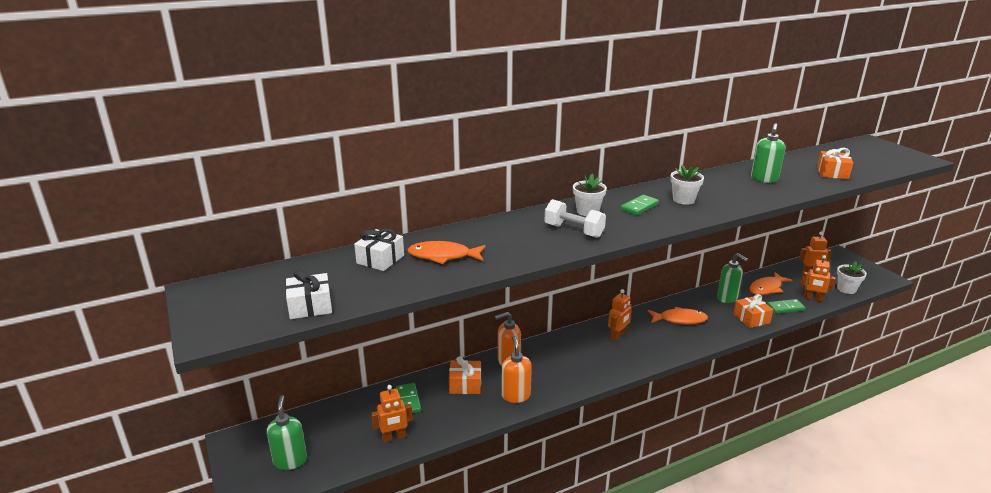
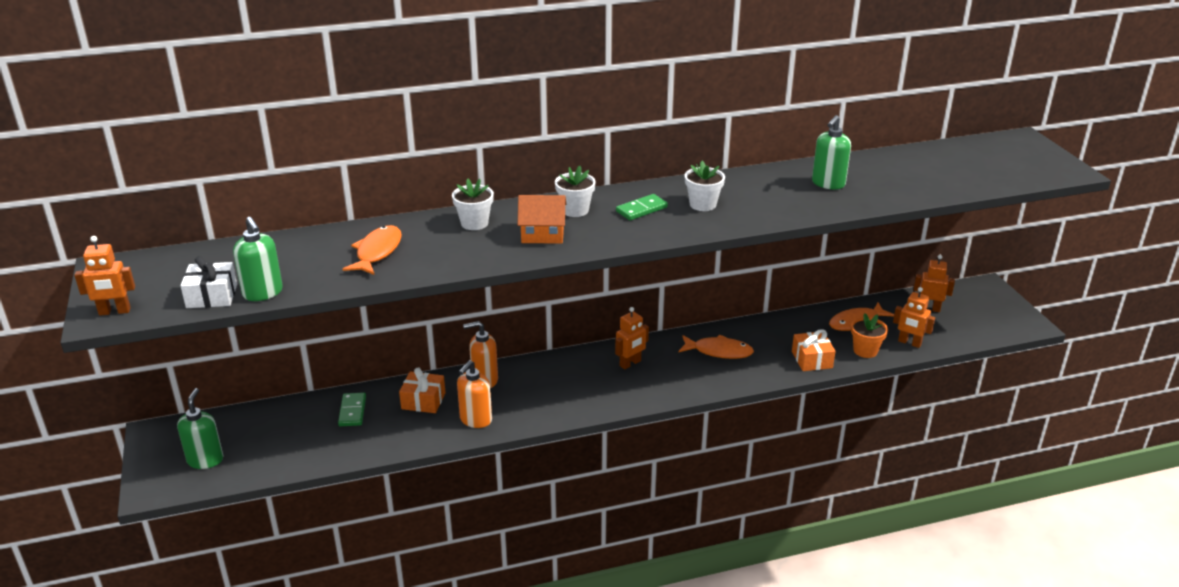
camera: 10 degrees right, 5 degrees up
white gift [354,229,404,271] -> none
orange robot [371,385,413,443] -> orange robot moved to [74,236,135,316]
orange fish [407,241,485,264] -> orange fish turned 90 degrees clockwise [342,225,402,275]
orange soap dispenser [502,336,532,403] -> orange soap dispenser turned 150 degrees counterclockwise [457,360,492,428]
white dumbbell [545,199,606,238] -> orange house [518,195,566,244]
green soap dispenser [717,253,748,303] -> green soap dispenser moved to [233,217,283,301]
green domino [767,299,806,314] -> orange flower pot [851,313,888,358]
orange gift [817,148,853,179] -> none
white flower pot [837,261,867,294] -> white flower pot moved to [452,178,494,230]

